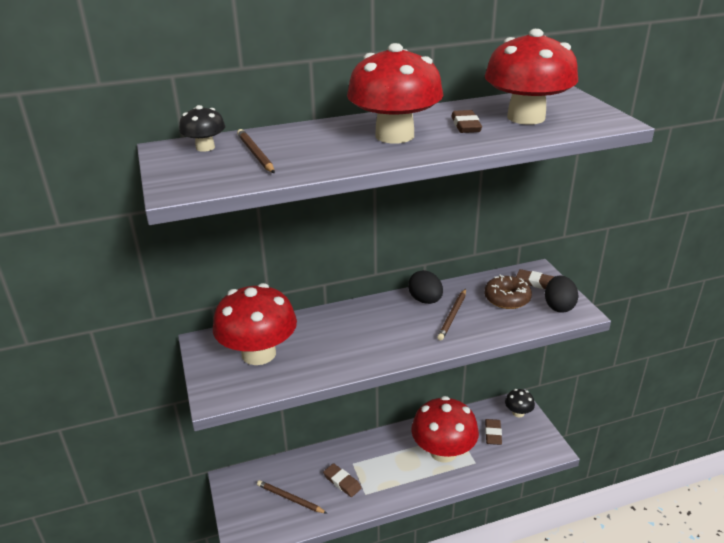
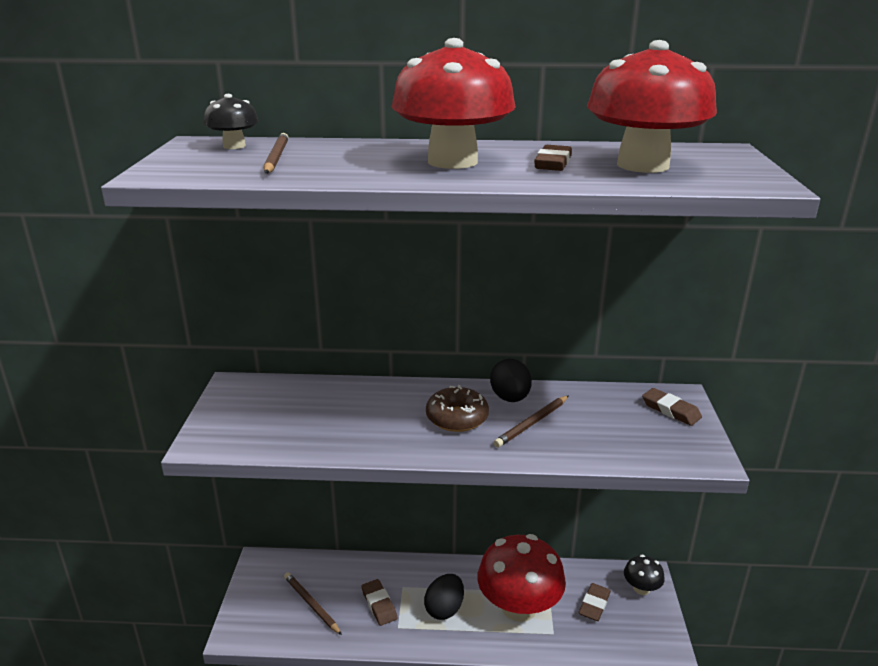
camera: 20 degrees right, 5 degrees down
red mushroom [213,283,297,365] -> none
brown donut [484,274,532,309] -> brown donut moved to [426,385,489,432]
black egg [545,275,579,313] -> black egg moved to [424,574,464,620]

